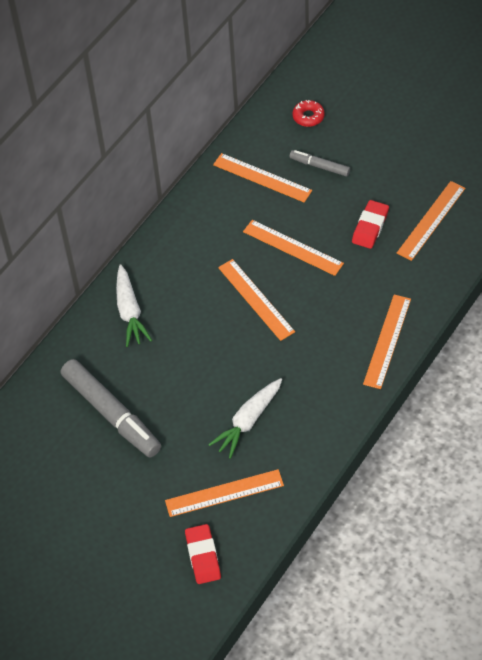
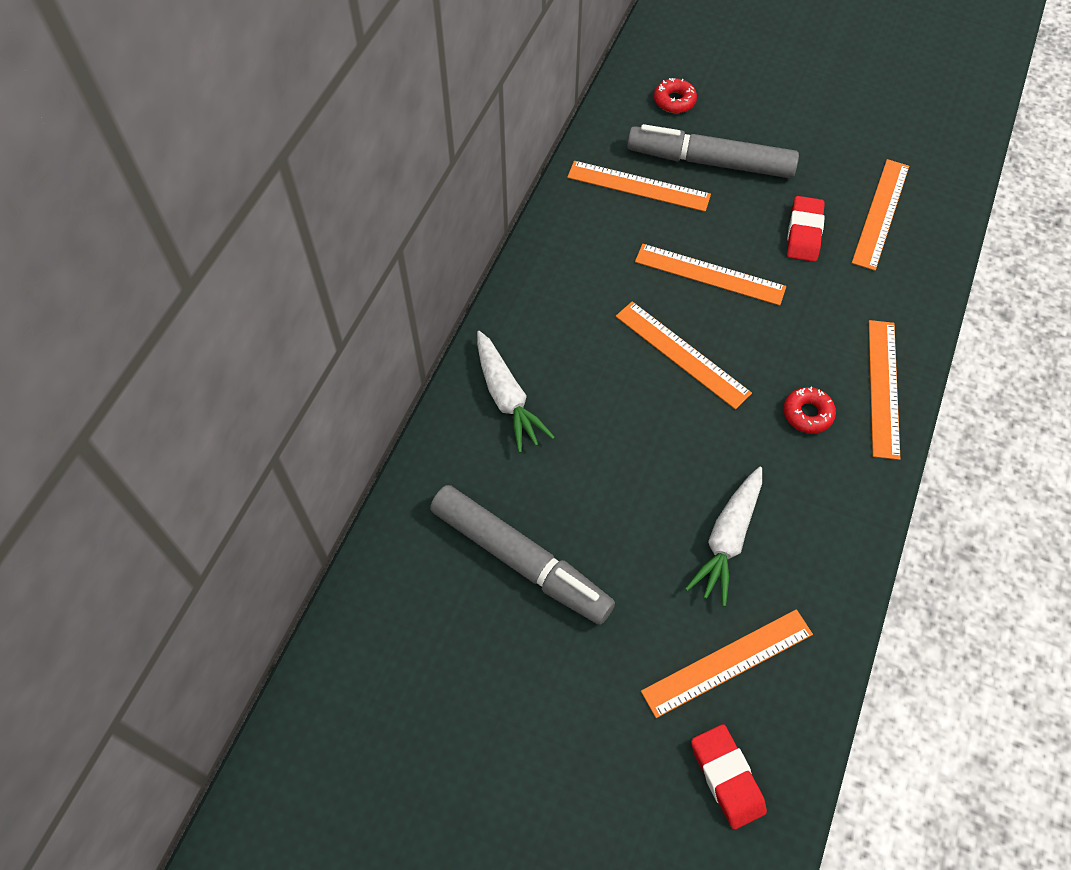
camera: 15 degrees left, 5 degrees up
grey marker [289,150,350,177] -> grey marker [627,124,799,178], size x1.96
none -> red donut [783,387,836,434]

